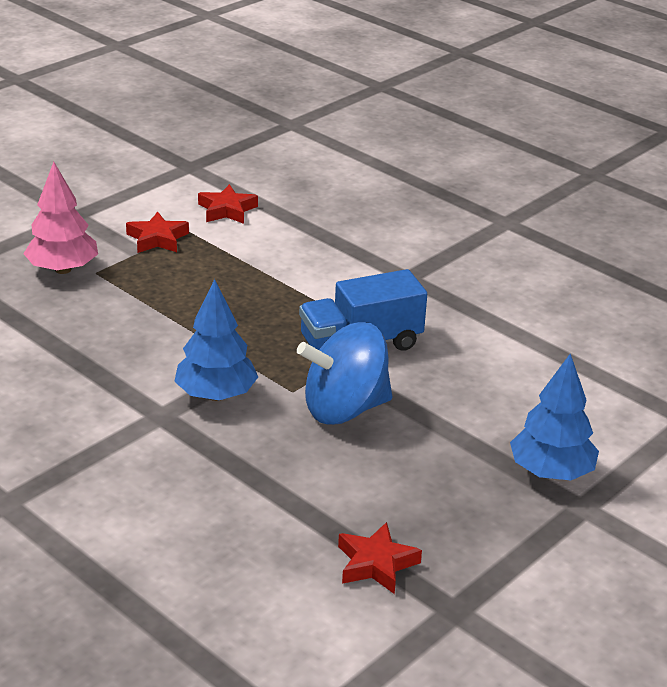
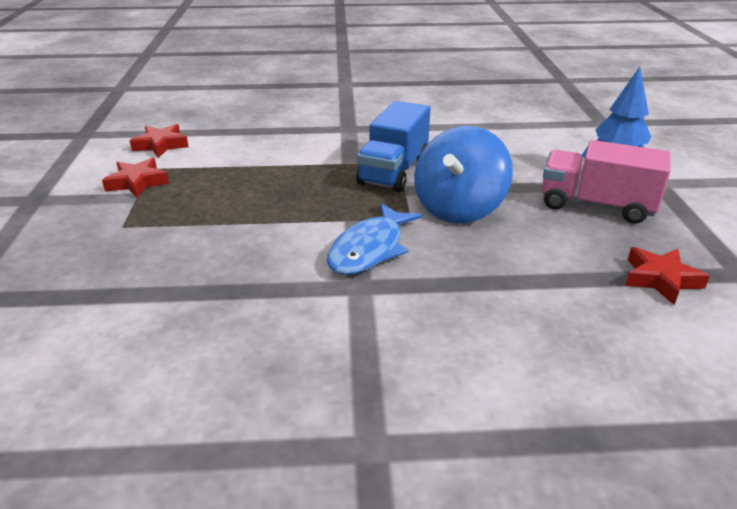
camera: 45 degrees left, 0 degrees up
pink tree [23,162,98,274] -> none
blue tree [174,279,258,401] -> blue fish [327,203,423,275]
none -> pink truck [542,140,671,224]

